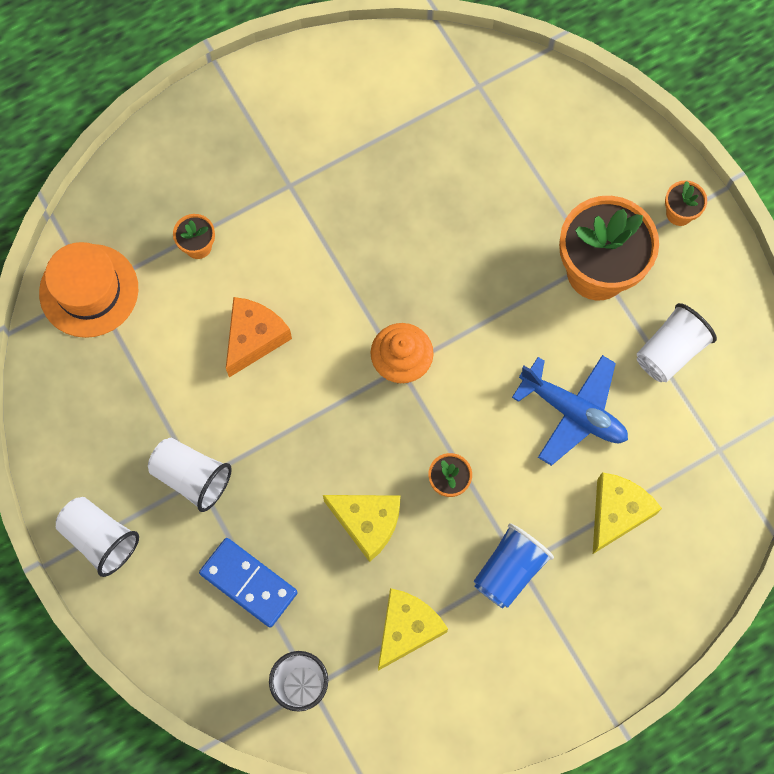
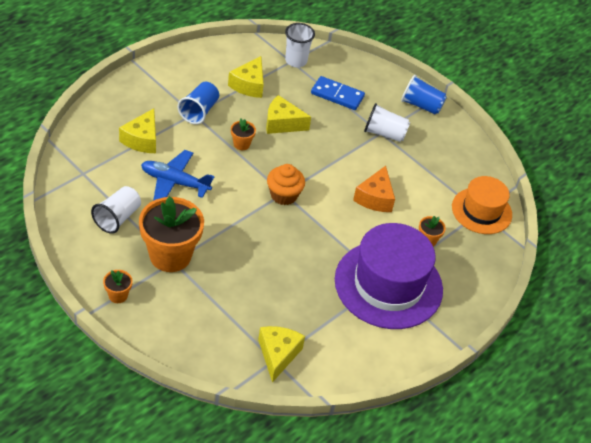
camera: 160 degrees right, 25 degrees down
white cup [56,497,139,577] -> blue cup [401,75,447,115]
none -> yellow cheese [258,326,305,383]
none -> purple hat [335,223,443,329]

